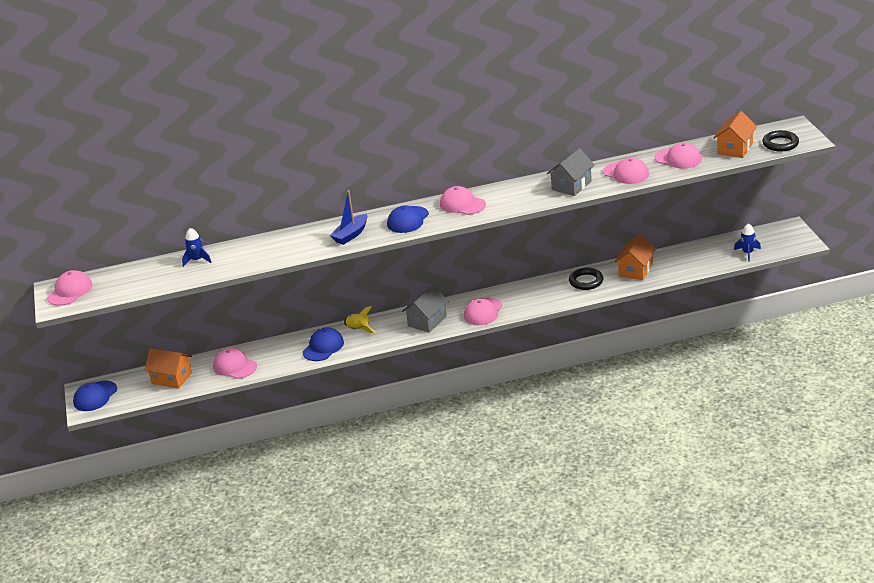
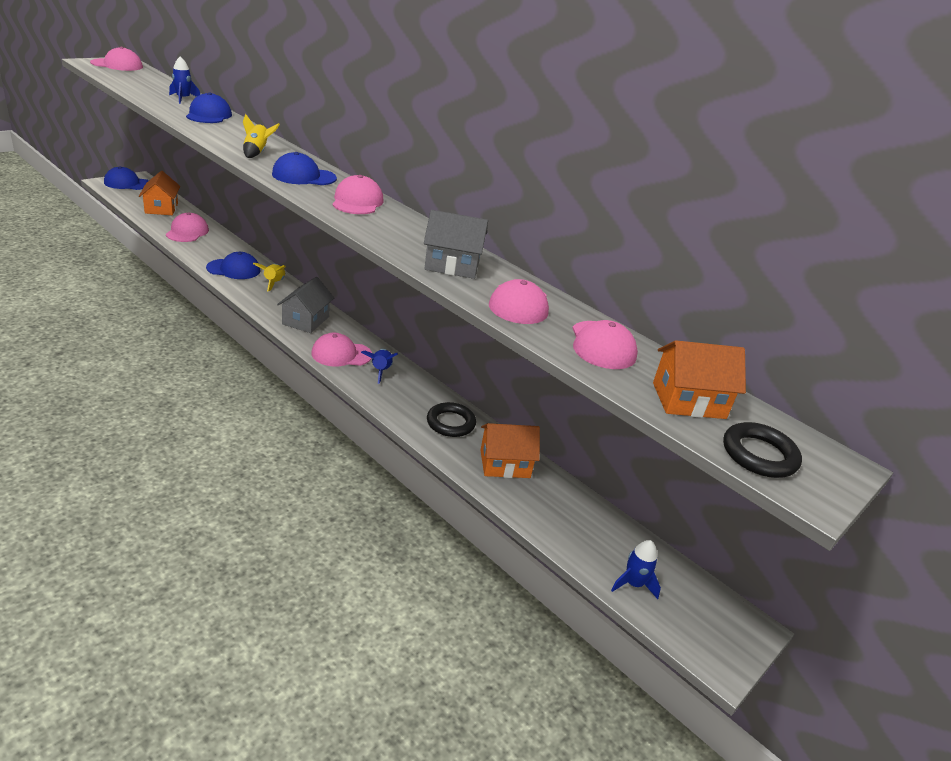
camera: 50 degrees right, 0 degrees up
blue boat [330,191,367,245] -> yellow rocket [243,114,280,158]
grey house [402,285,449,333] -> grey house turned 75 degrees counterclockwise [277,277,334,333]
none -> blue cap [186,92,232,123]
none -> blue rocket [361,349,398,384]

